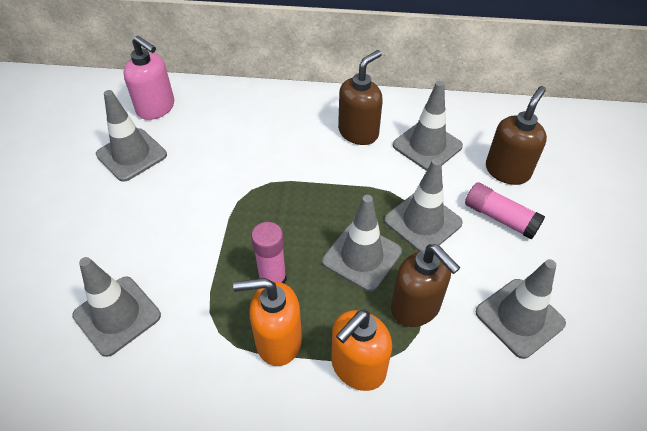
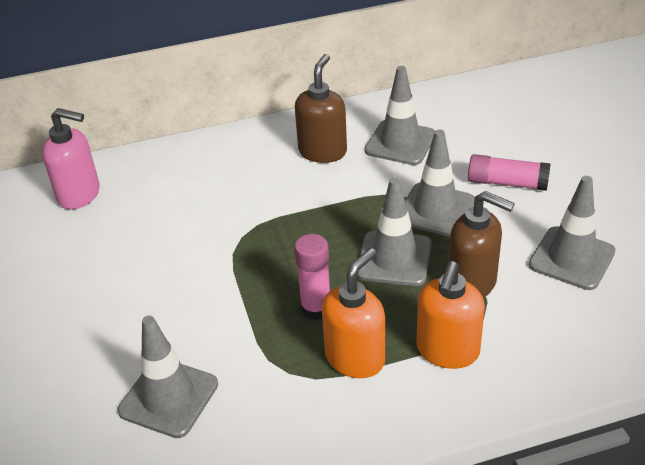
camera: 20 degrees left, 10 degrees down
grey traffic cone [96,90,167,182] -> none
orange soap dispenser [233,278,302,366] -> orange soap dispenser turned 150 degrees clockwise [322,248,385,378]
brown soap dispenser [486,86,547,185] -> none

